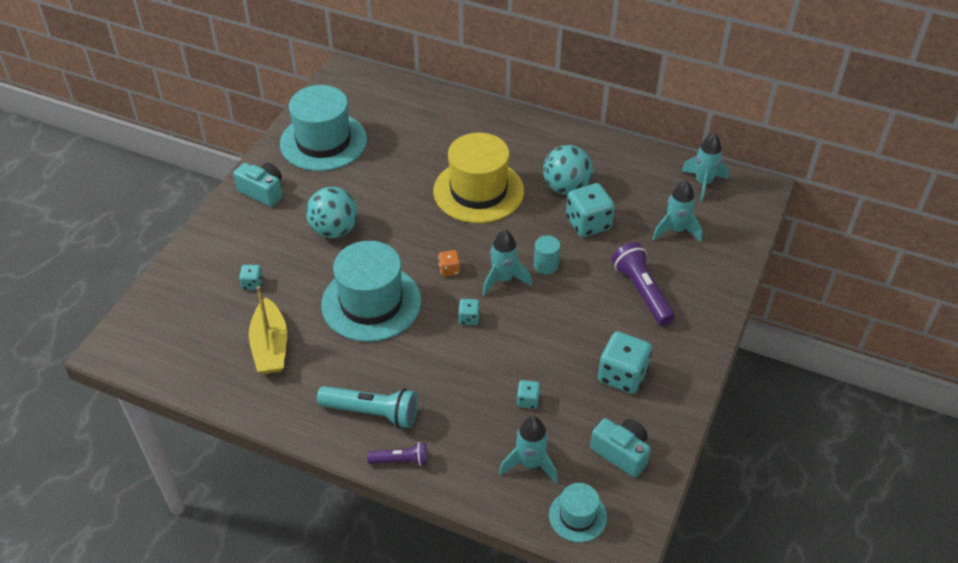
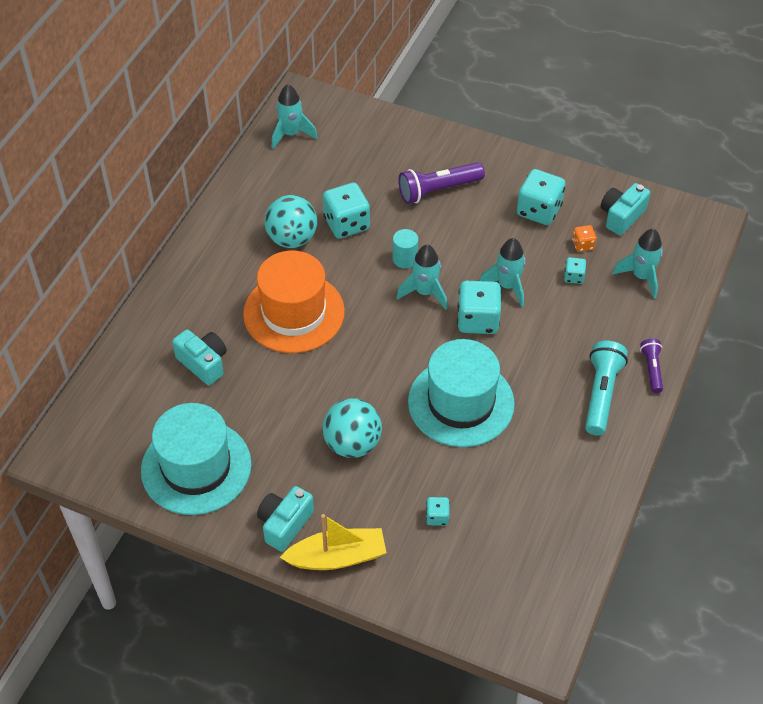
camera: 90 degrees left, 5 degrees up
yellow boat [249,286,287,374] -> yellow boat moved to [280,514,387,570]
yellow hat [433,133,524,223] -> orange hat [243,251,345,353]
orange dice [438,250,460,277] -> orange dice moved to [572,225,596,252]
turquoise dice [458,299,480,325] -> turquoise dice [457,281,501,334], size x2.02
turquoise hat [549,483,607,542] -> none
turquoise rocket [652,180,702,242] -> turquoise rocket moved to [479,238,526,307]
none -> turquoise camera [172,329,227,385]

